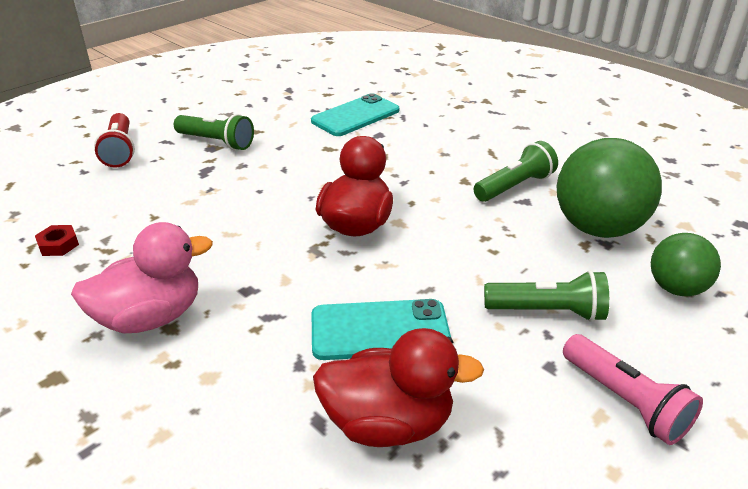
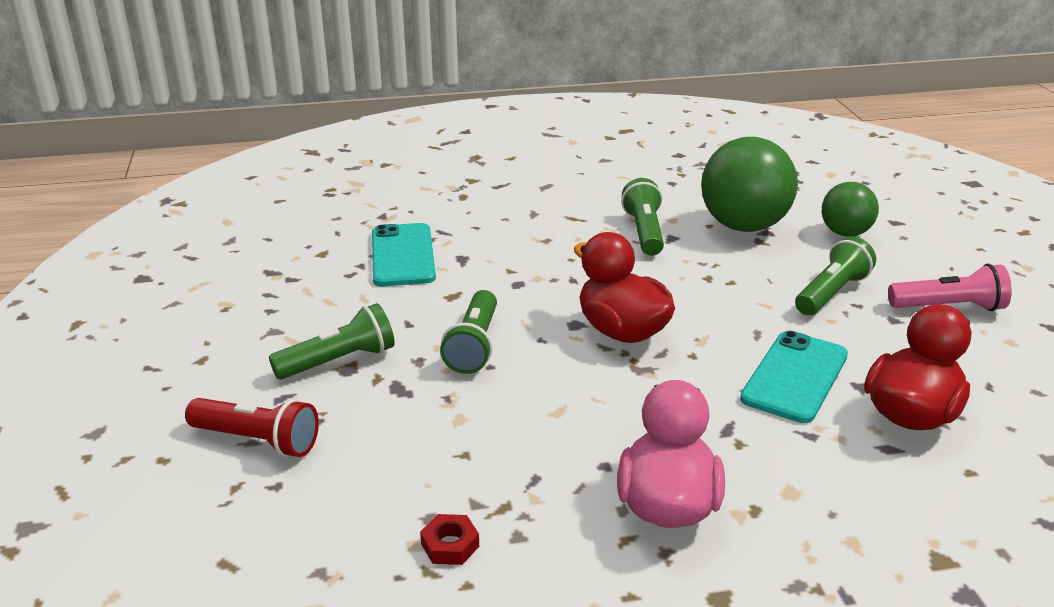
camera: 55 degrees left, 5 degrees down
none -> green flashlight [440,290,497,374]

